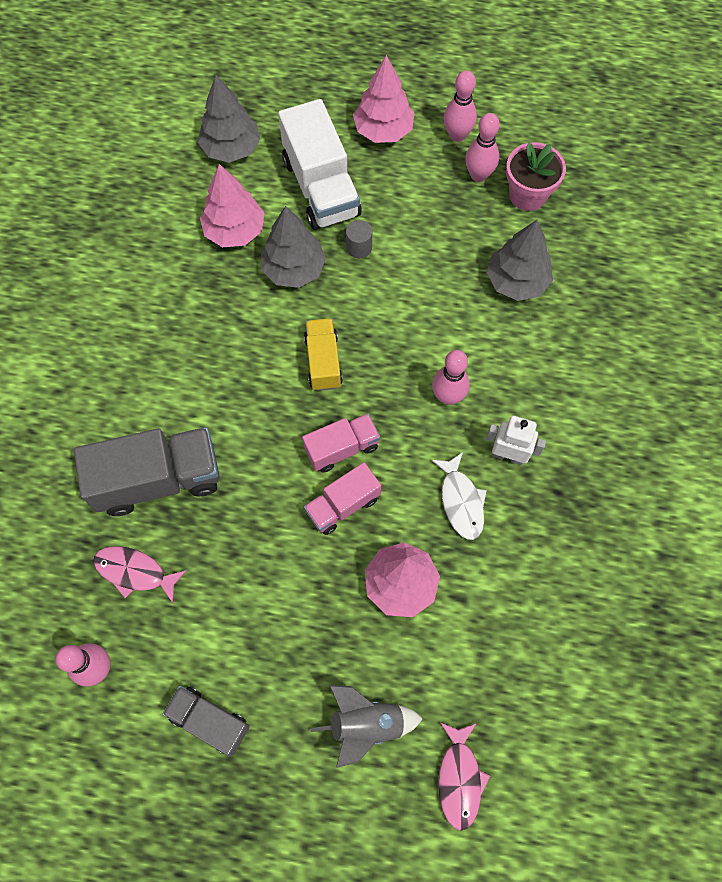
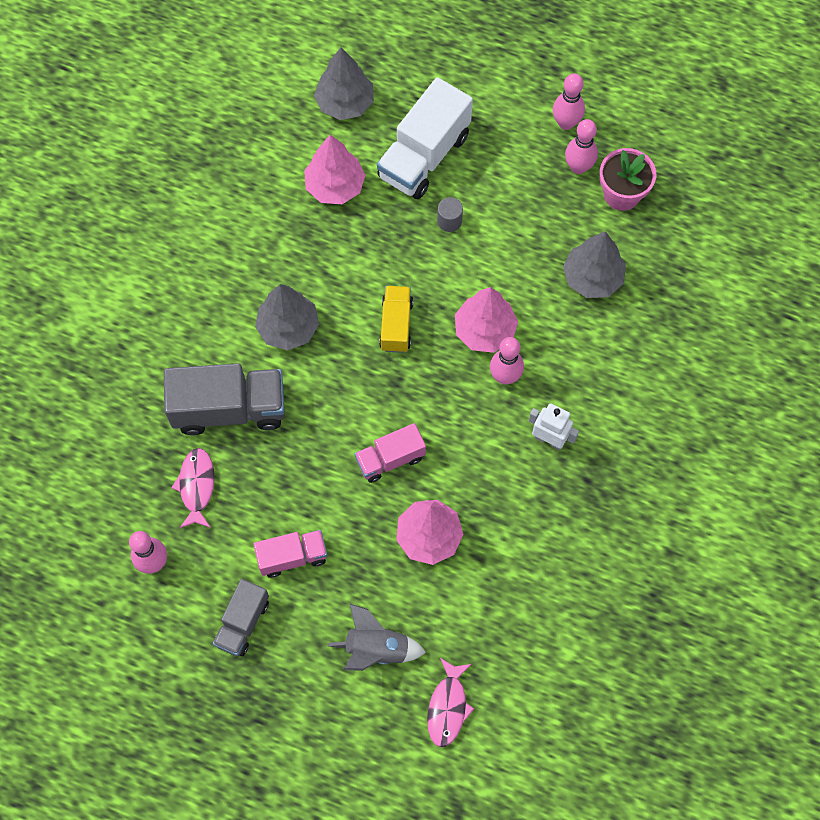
camera: 10 degrees right, 0 degrees up
pink fish [93,546,187,603] -> pink fish turned 60 degrees clockwise [171,448,215,528]
grey truck [163,686,250,756] -> grey truck turned 105 degrees counterclockwise [213,579,269,656]
grey tree [261,206,326,288] -> grey tree moved to [255,284,319,351]
white truck [278,99,362,230] -> white truck turned 45 degrees clockwise [377,77,473,199]
pink truck [302,414,380,473] -> pink truck moved to [253,530,327,578]
pink tree [353,55,415,143] -> pink tree moved to [455,287,518,353]
white fish [431,452,487,540] -> none

